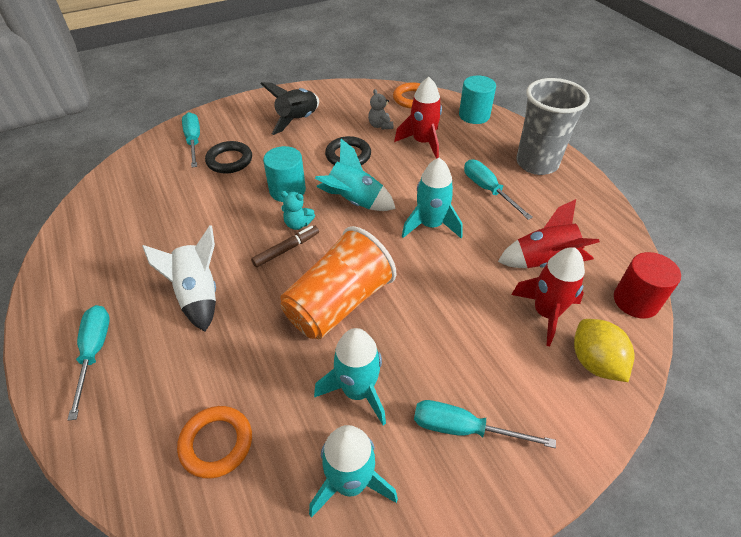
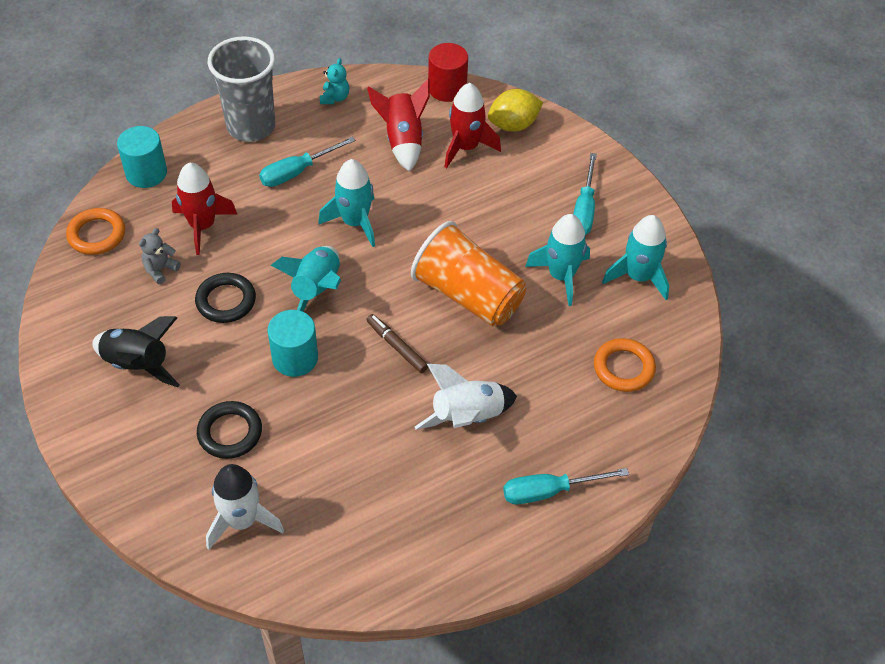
camera: 95 degrees left, 5 degrees up
turquoise screwdriver [182,112,200,168] -> none
turquoise teddy bear [280,191,315,230] -> turquoise teddy bear moved to [320,58,349,104]
grey teddy bear [368,89,393,130] -> grey teddy bear turned 150 degrees clockwise [139,228,181,284]
none -> white rocket [206,464,284,550]

